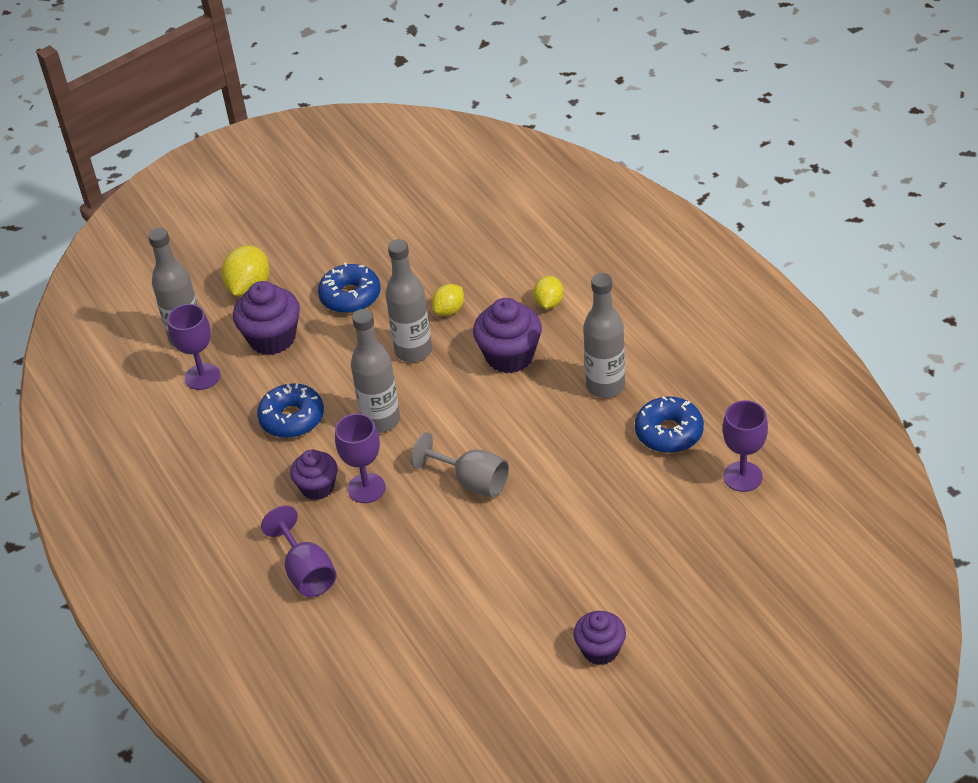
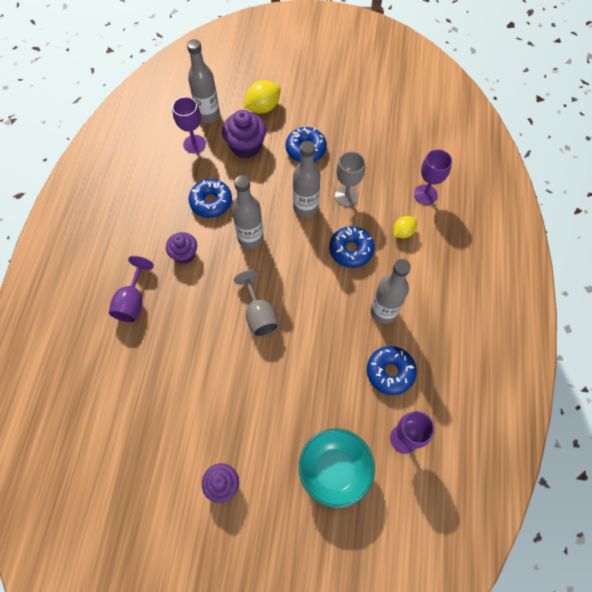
camera: 35 degrees right, 20 degrees up
purple goblet [335,413,386,503] -> purple goblet moved to [414,149,452,205]
yellow lemon [432,284,464,316] -> grey goblet [335,151,365,207]
purple cupcake [473,298,542,373] -> blue donut [329,226,374,268]
none -> turquoise bowl [299,428,375,508]

